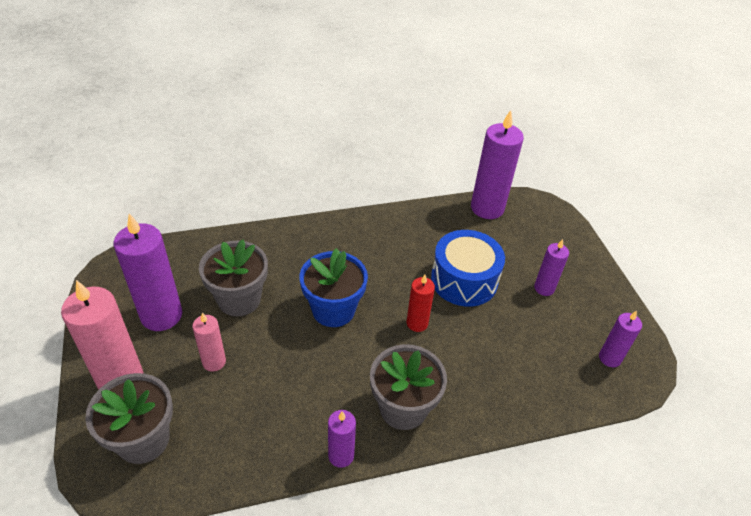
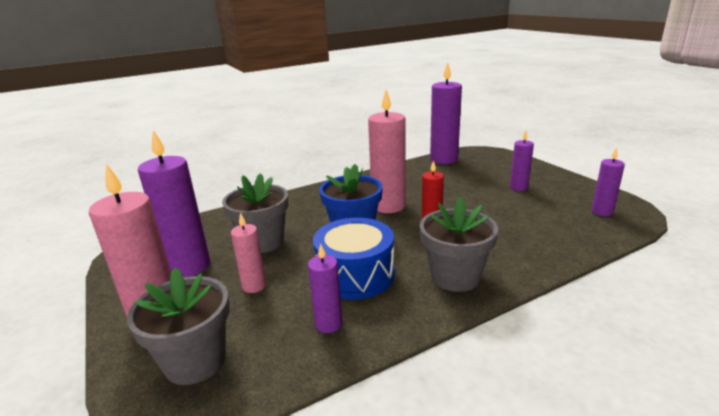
camera: 10 degrees left, 20 degrees down
purple candle [328,410,356,468] -> purple candle moved to [308,244,343,333]
blue drum [431,230,505,307] -> blue drum moved to [313,218,395,300]
none -> pink candle [368,90,406,213]

